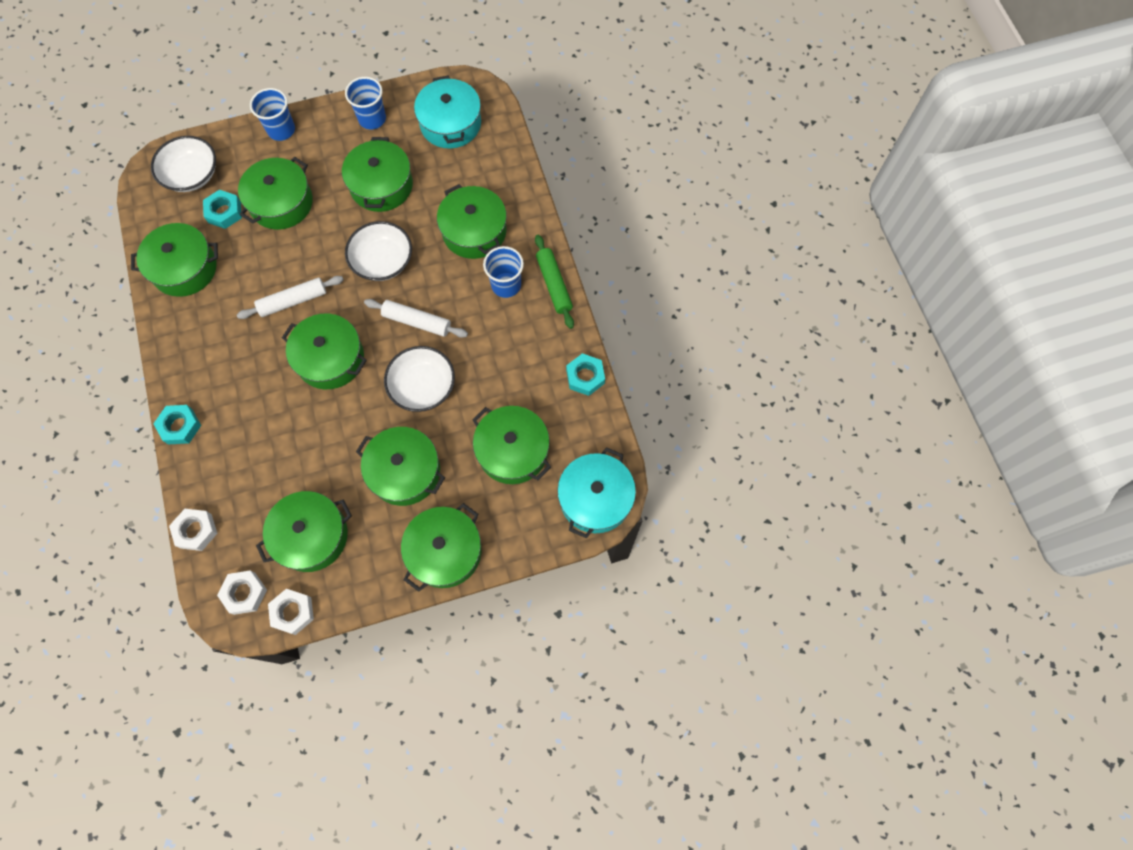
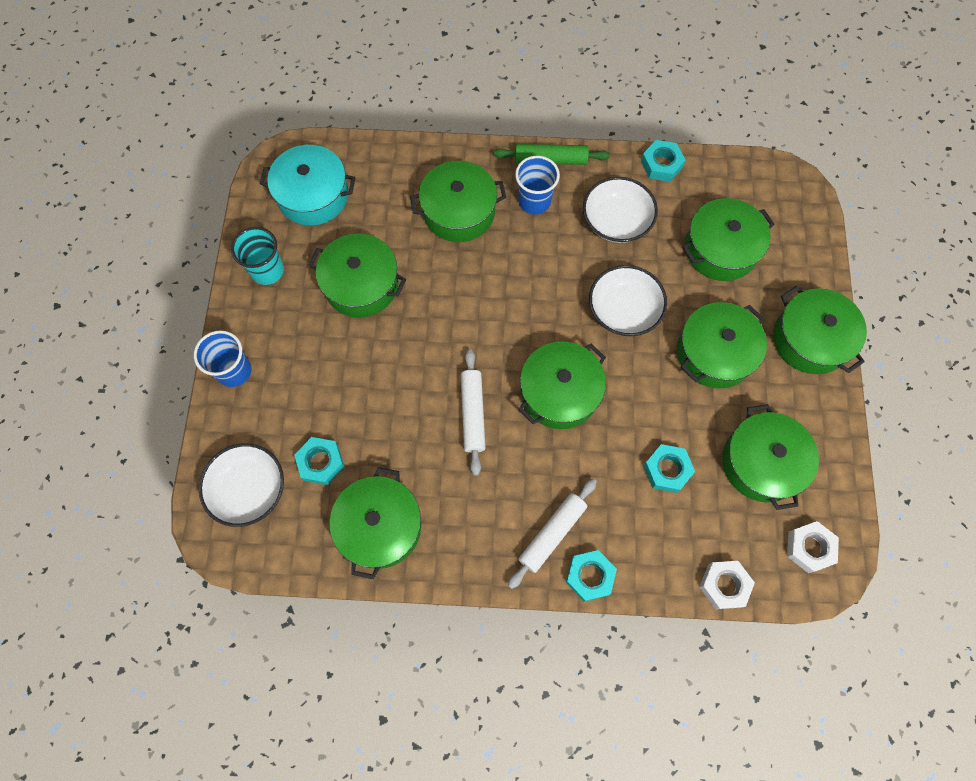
camera: 70 degrees left, 0 degrees up
green pot [238,157,313,230] -> none
white nut [268,589,314,635] -> none
blue cup [345,77,386,129] -> turquoise cup [231,227,284,285]
white bowl [345,221,412,281] -> white bowl moved to [583,177,658,243]
white rolling pin [364,299,468,338] -> white rolling pin moved to [508,479,597,589]
turquoise pot [557,447,636,538] -> none
none -> turquoise nut [643,444,695,493]

